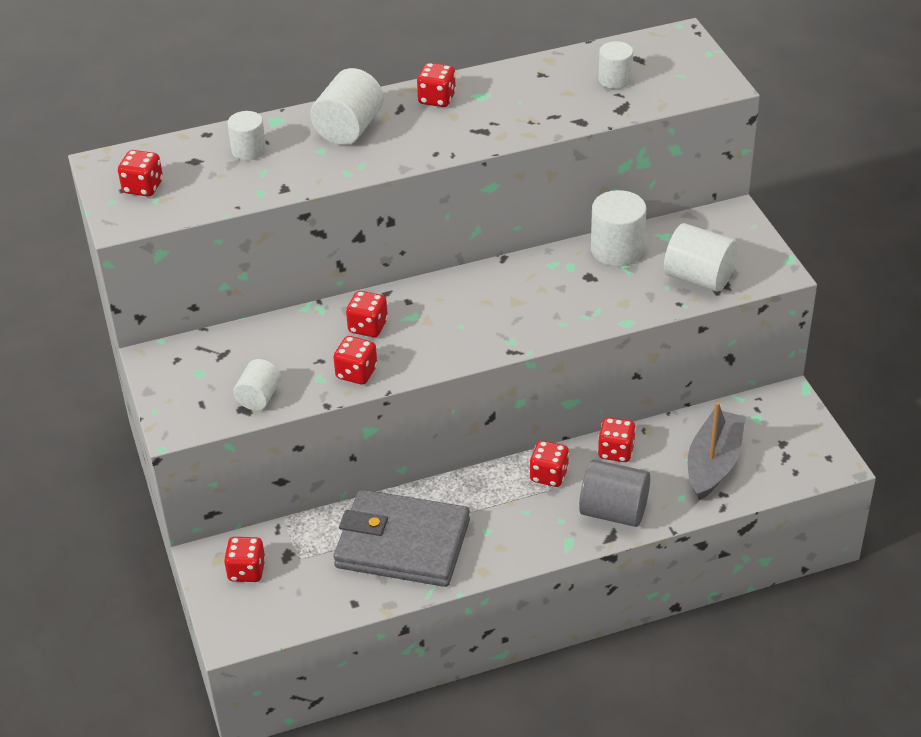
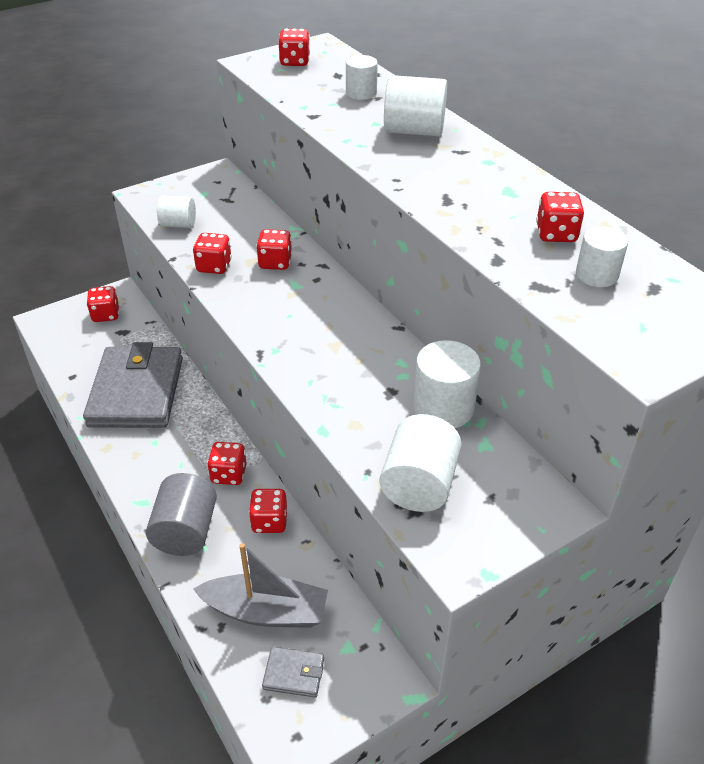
camera: 75 degrees right, 0 degrees up
red dice [417,63,456,107] -> red dice moved to [536,192,584,242]
none -> grey wallet [262,647,324,697]

